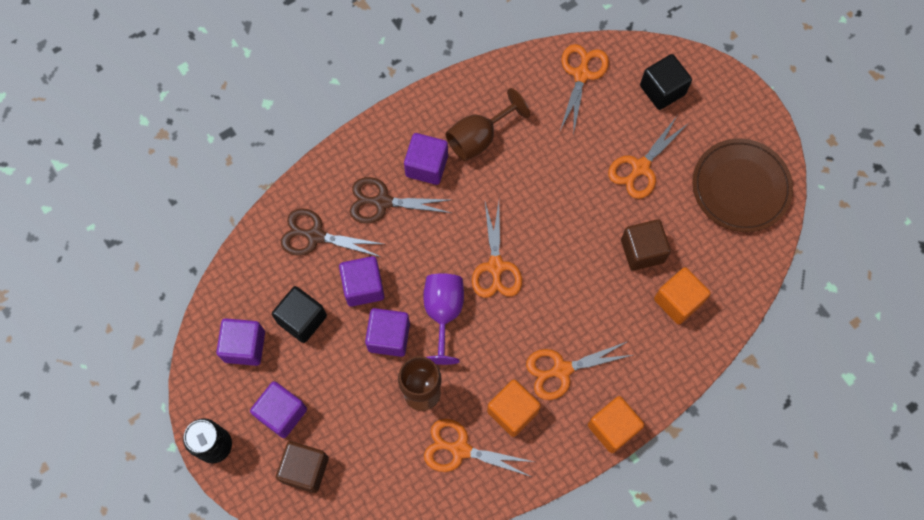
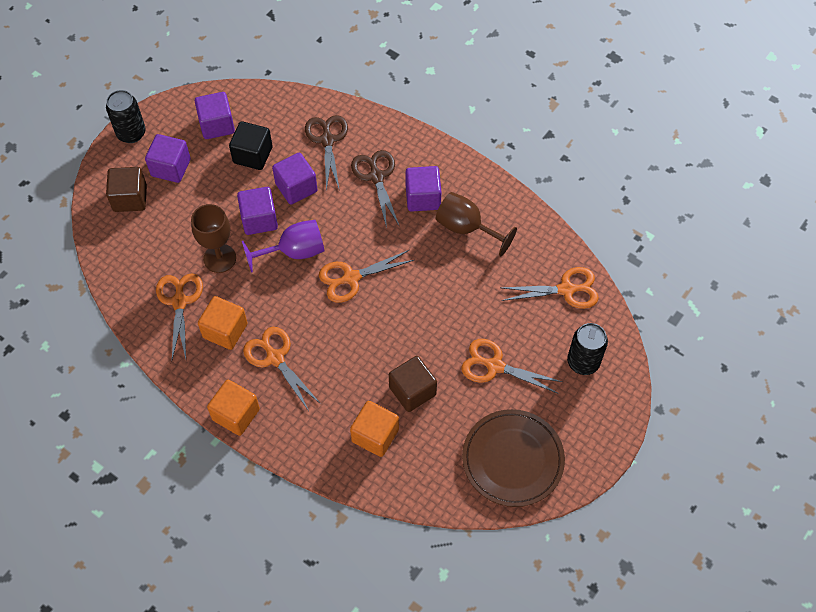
camera: 70 degrees right, 10 degrees down
black cube [640,54,692,110] -> black can [567,323,608,375]

